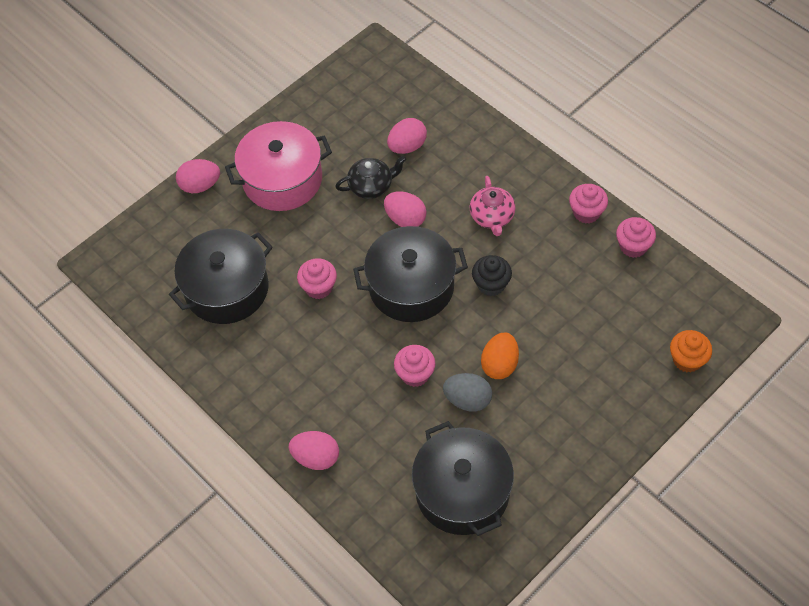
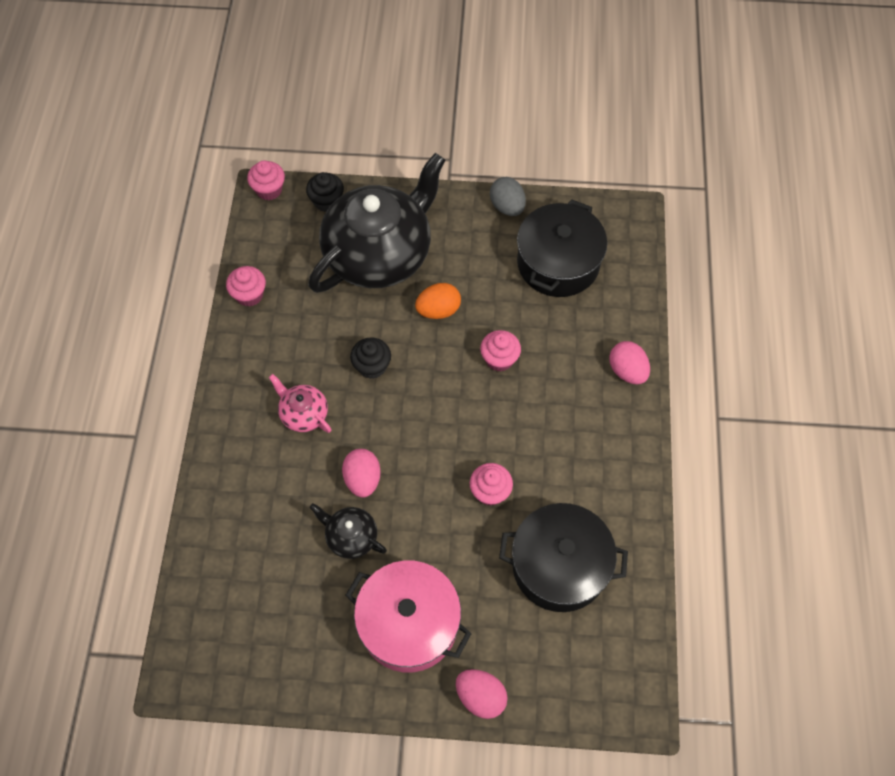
camera: 135 degrees left, 5 degrees up
black pot [353,226,468,322] -> none
pink egg [387,118,427,154] -> none
grey egg [443,373,492,412] -> grey egg moved to [490,177,526,216]
pink teapot [470,176,516,236] -> pink teapot turned 90 degrees counterclockwise [269,374,332,433]
pink cupcake [569,184,608,224] -> pink cupcake moved to [247,161,285,200]
orange cupcake [670,330,712,373] -> black cupcake [306,172,344,212]
none -> black teapot [308,153,446,293]

